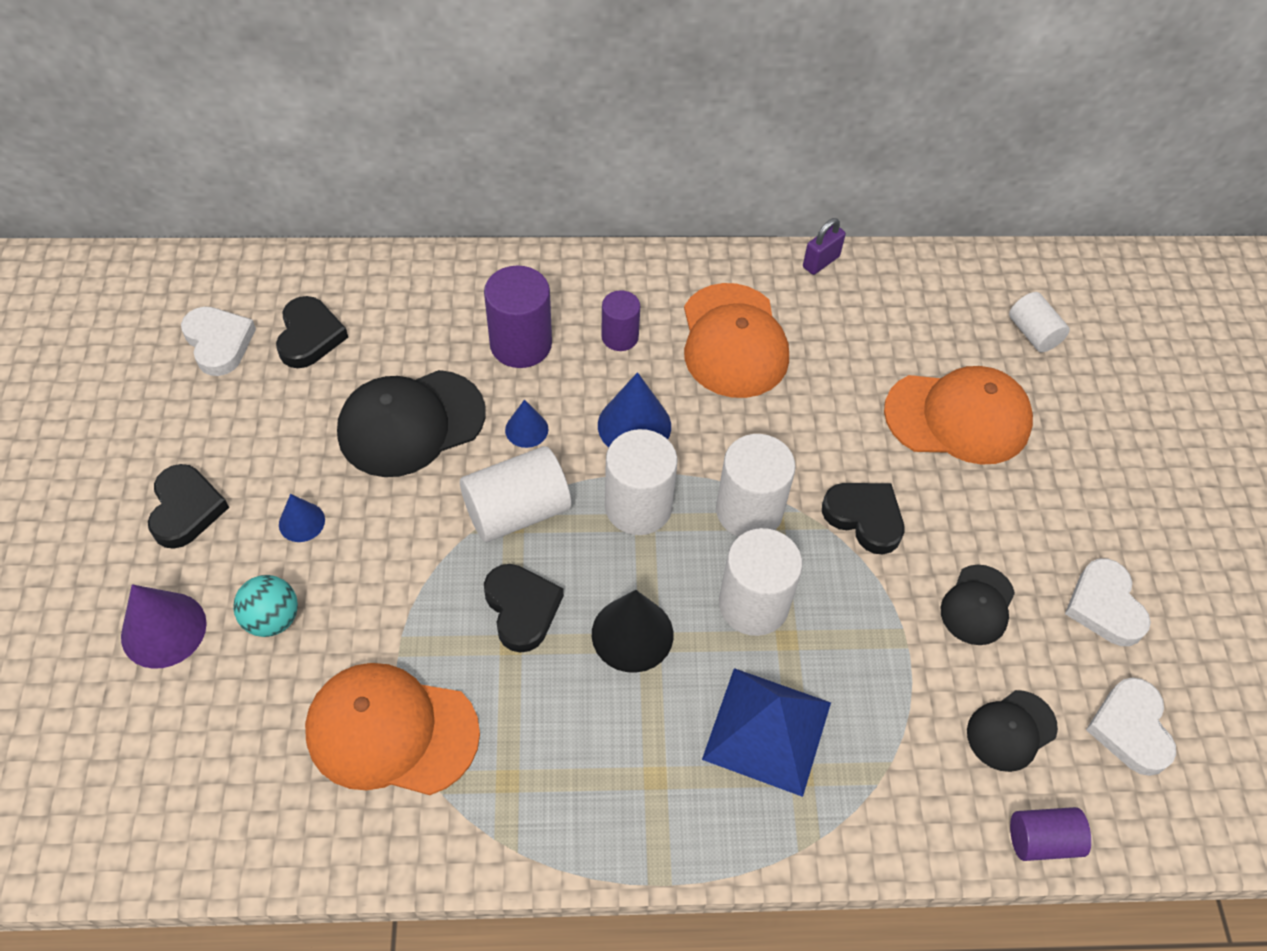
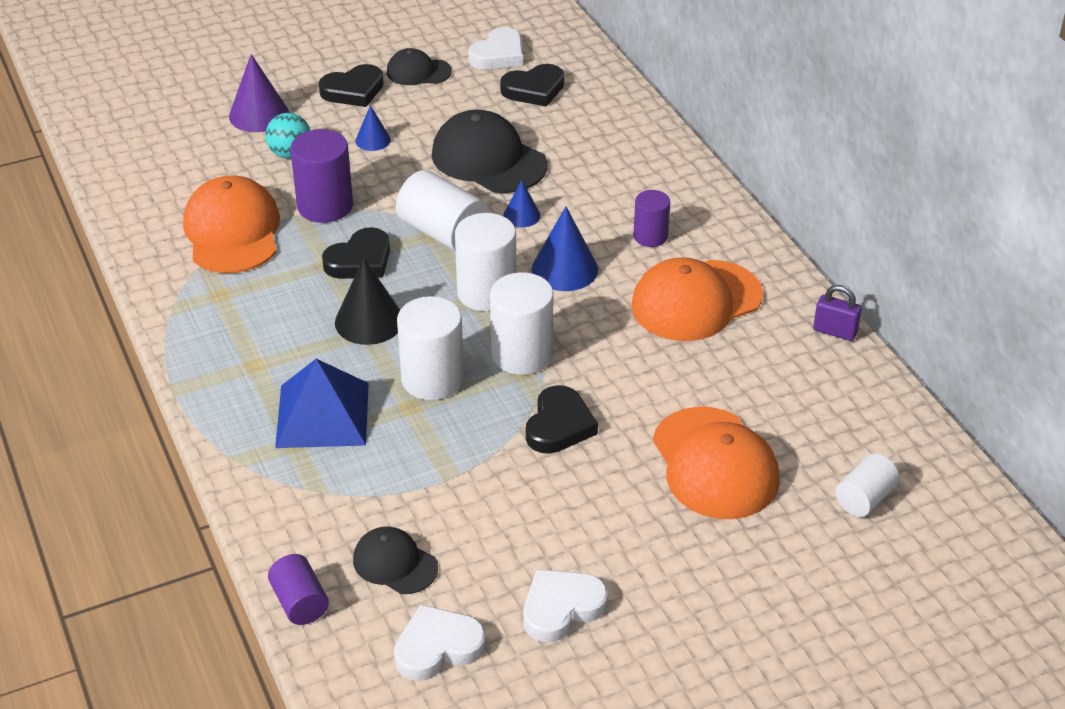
camera: 70 degrees right, 15 degrees down
purple cylinder [484,266,552,368] -> purple cylinder moved to [290,129,353,223]
black cap [941,565,1015,645] -> black cap moved to [387,48,452,85]

